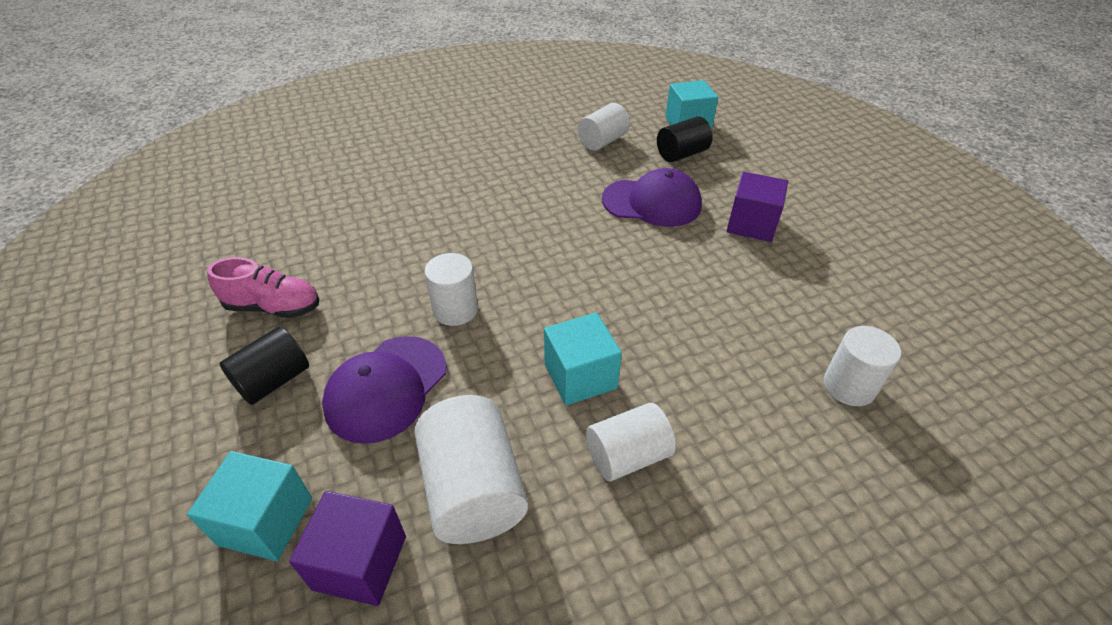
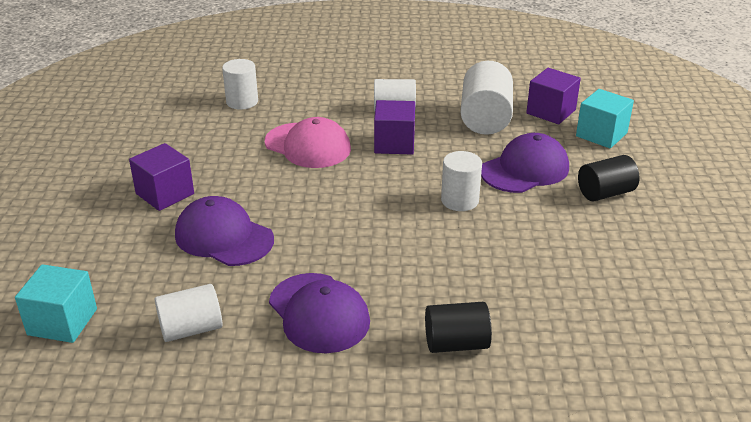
camera: 155 degrees left, 10 degrees down
pink shoe [207,257,319,318] -> none
turquoise cube [544,312,622,406] -> purple cube [374,100,415,155]
black cylinder [657,117,713,162] -> black cylinder moved to [425,302,492,353]
none -> pink cap [265,117,351,168]
none -> purple cap [269,273,370,353]

